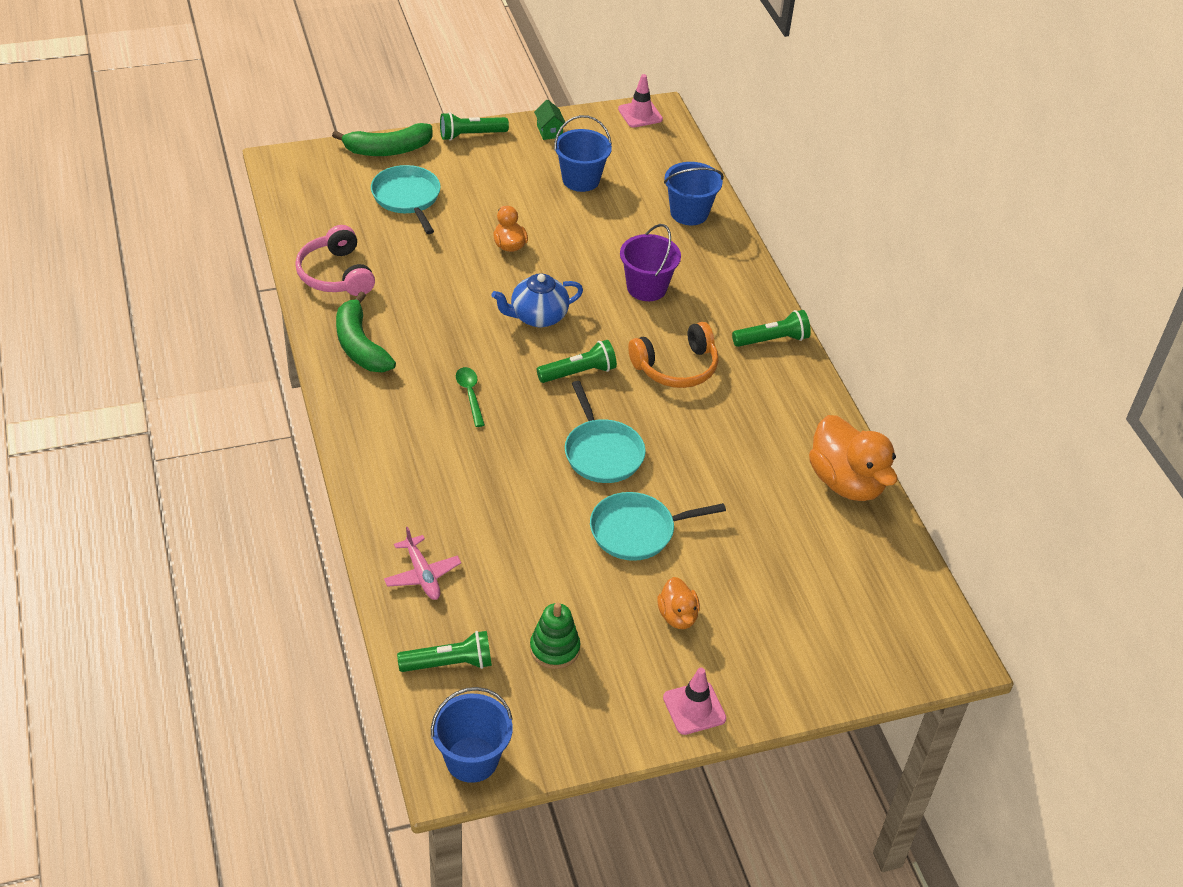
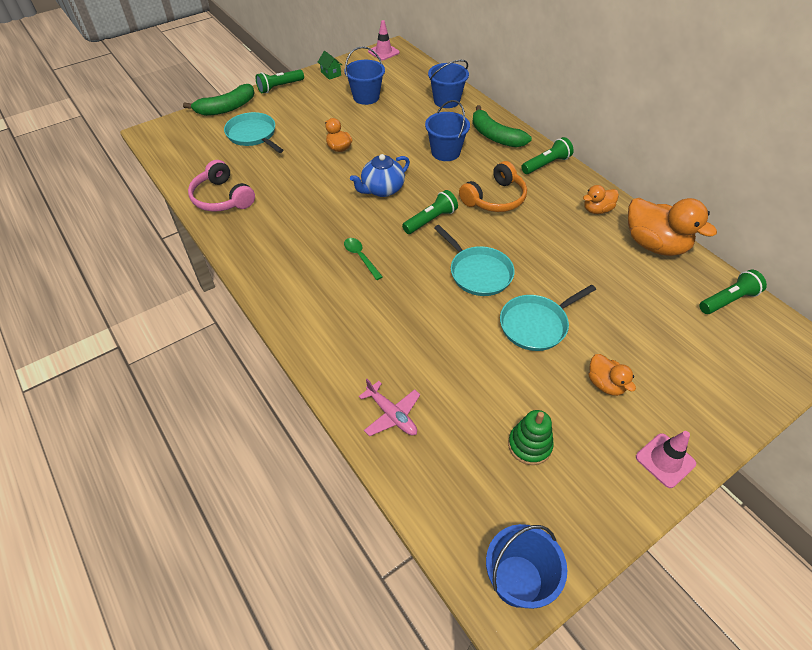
camera: 15 degrees left, 5 degrees up
green banana [336,291,396,372] -> green banana moved to [472,105,532,147]
green flashlight [397,631,492,672] -> green flashlight moved to [700,270,767,314]
purple bucket [620,224,681,301] -> blue bucket [425,100,470,161]
none -> orange duck [583,185,619,214]

